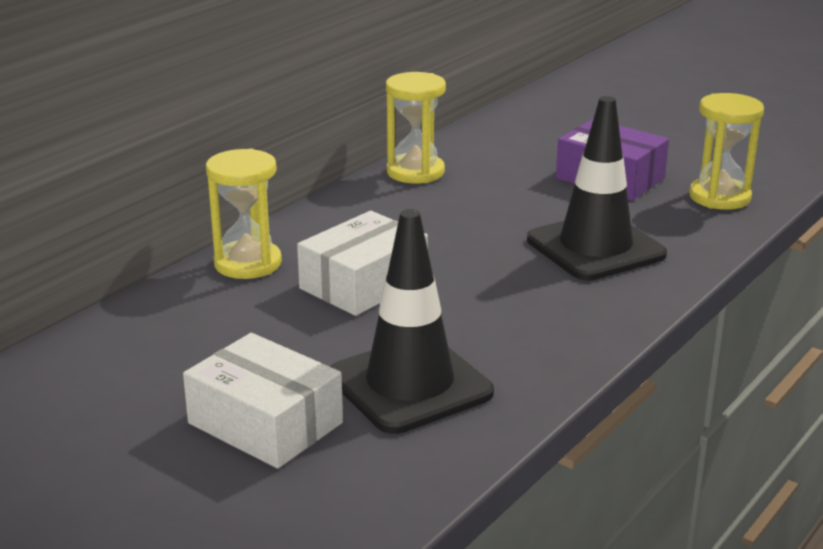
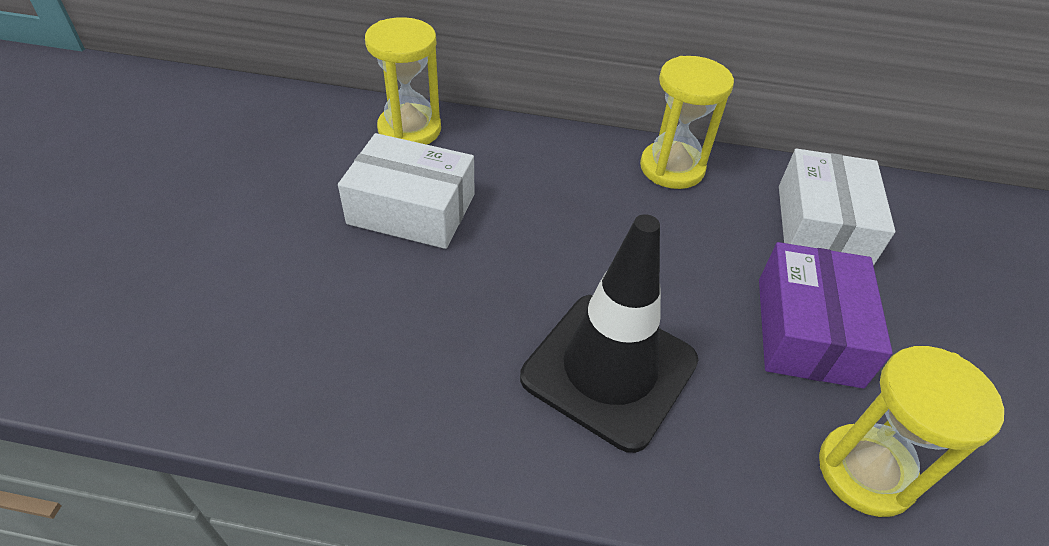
camera: 60 degrees right, 20 degrees up
white box [183,333,343,469] -> white box moved to [779,149,895,266]
black traffic cone [330,209,494,434] -> none

